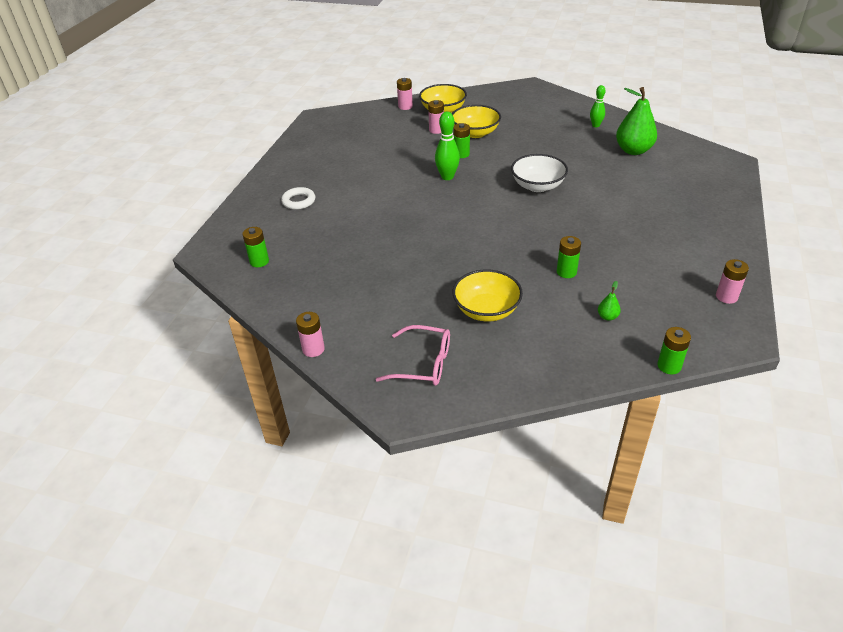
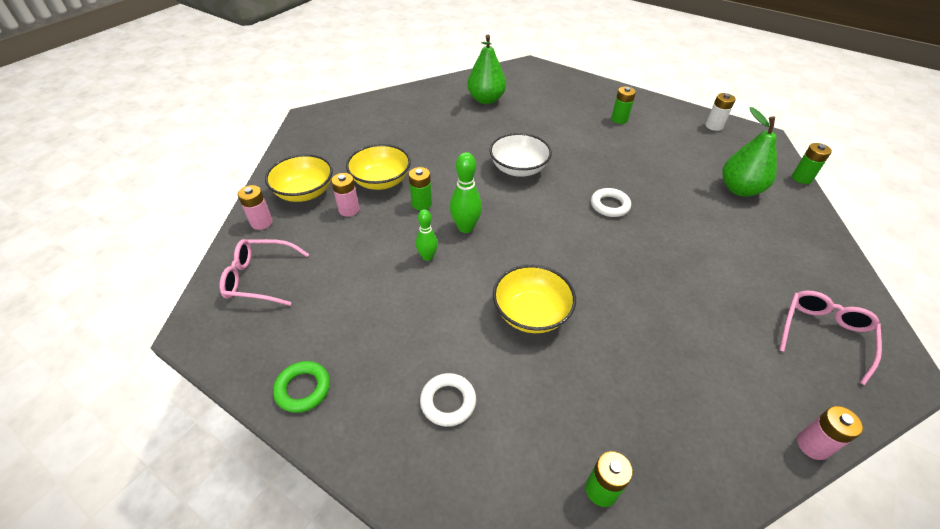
camera: 75 degrees left, 5 degrees up
yellow bowl [453,269,523,321] -> yellow bowl moved to [493,265,576,333]
green battery [557,236,581,278] -> green battery moved to [611,87,636,124]
green bowling pin [590,85,606,127] -> green bowling pin moved to [416,209,438,261]
green pear [598,281,621,321] -> green pear [722,107,777,197], size x2.36
pink battery [716,259,749,304] -> white battery [706,93,736,131]
none -> pink glasses [219,239,309,306]
none -> green ring [273,361,330,413]
none -> white ring [591,188,631,217]

